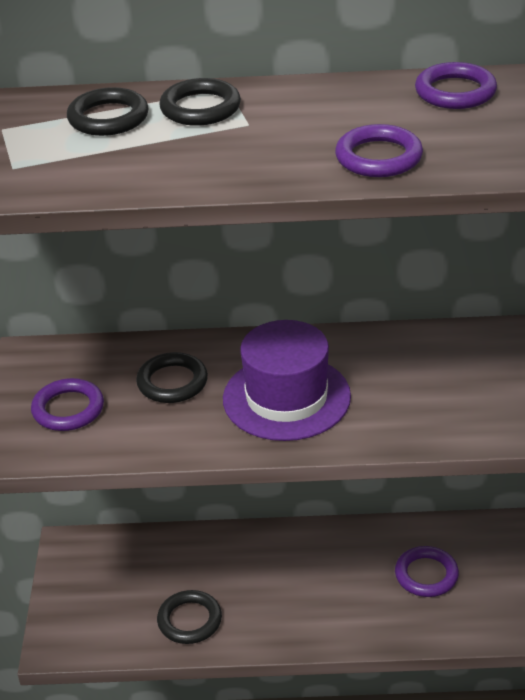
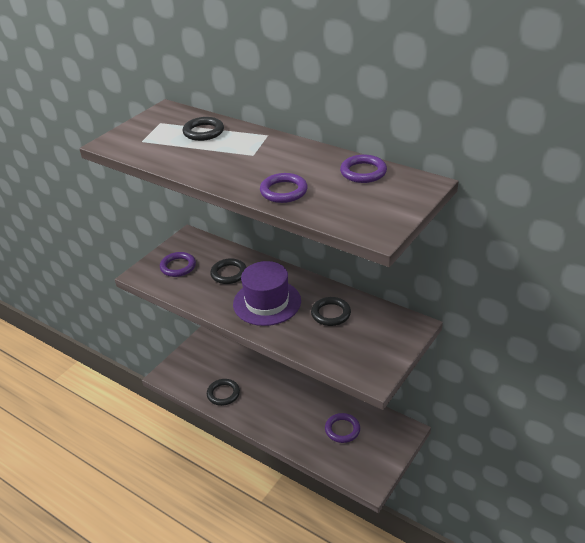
camera: 35 degrees right, 0 degrees up
black ring [159,78,241,126] -> black ring moved to [311,297,351,326]

